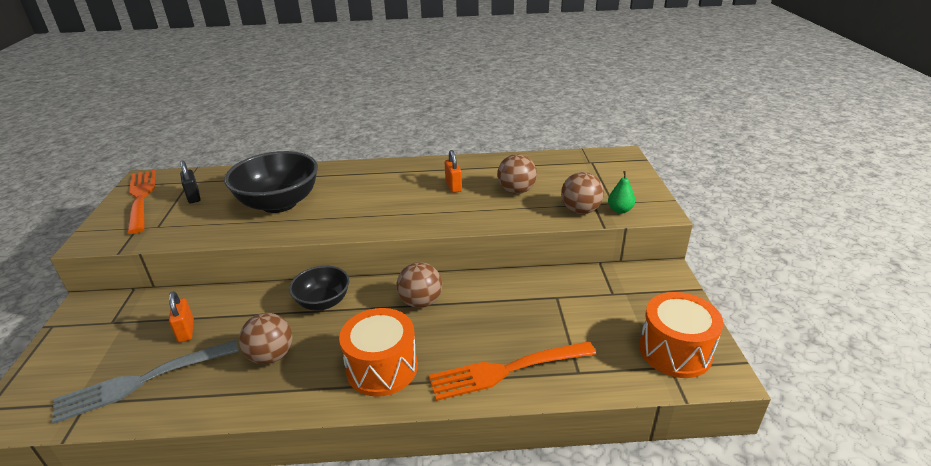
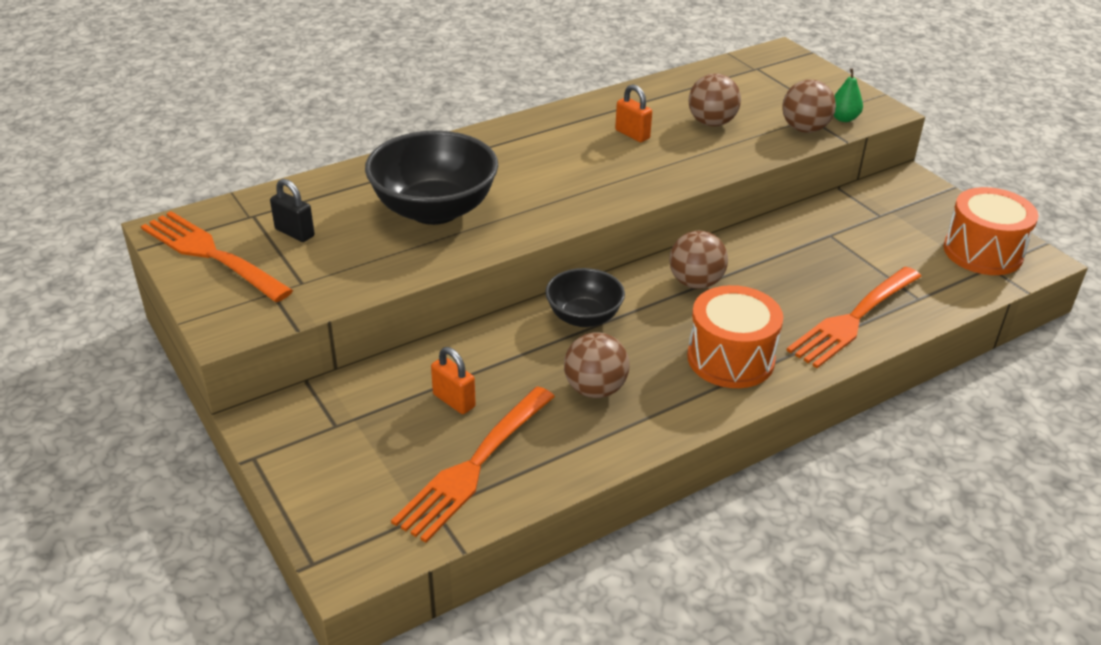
camera: 30 degrees left, 5 degrees up
grey fork [52,340,239,424] -> orange fork [391,386,555,543]

